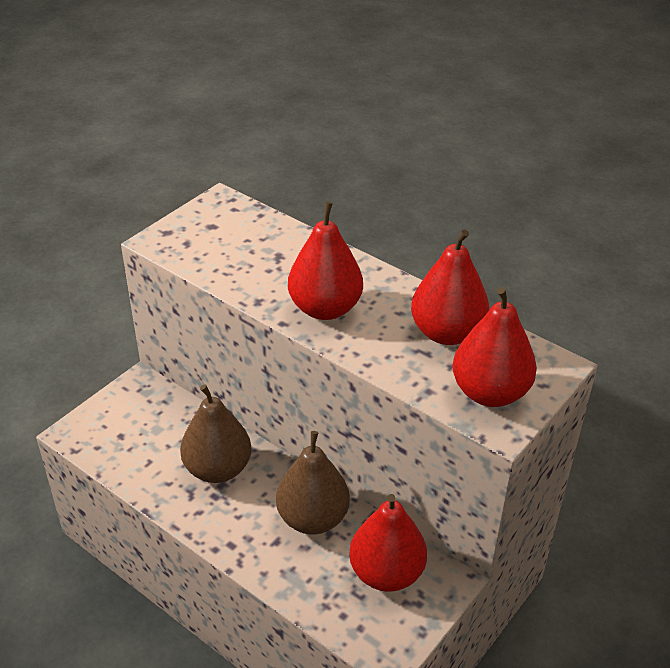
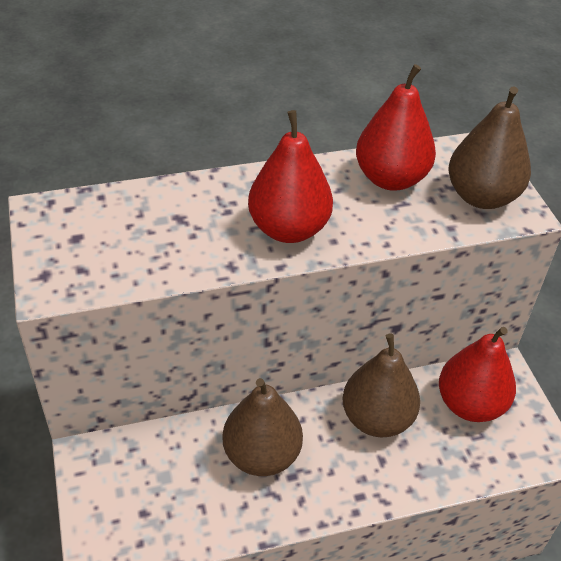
camera: 55 degrees left, 5 degrees up
red pear [452,287,537,407] -> brown pear [449,86,531,209]

